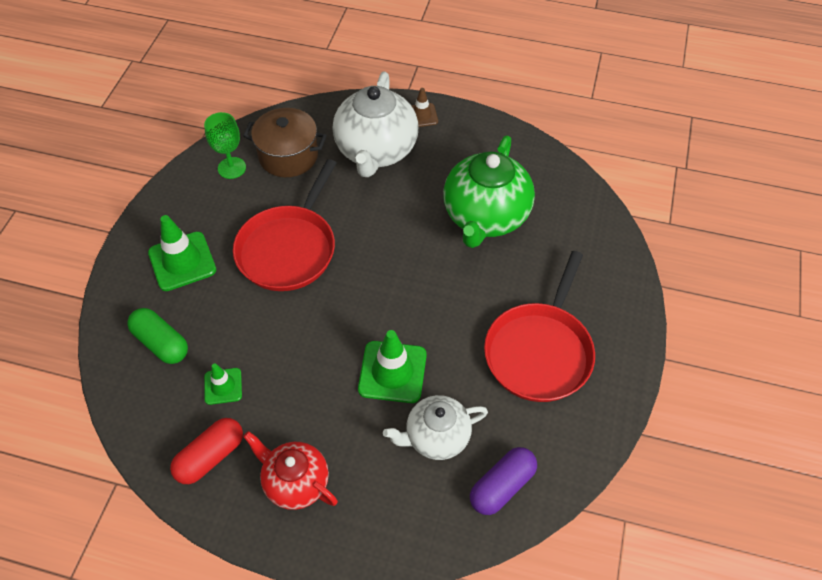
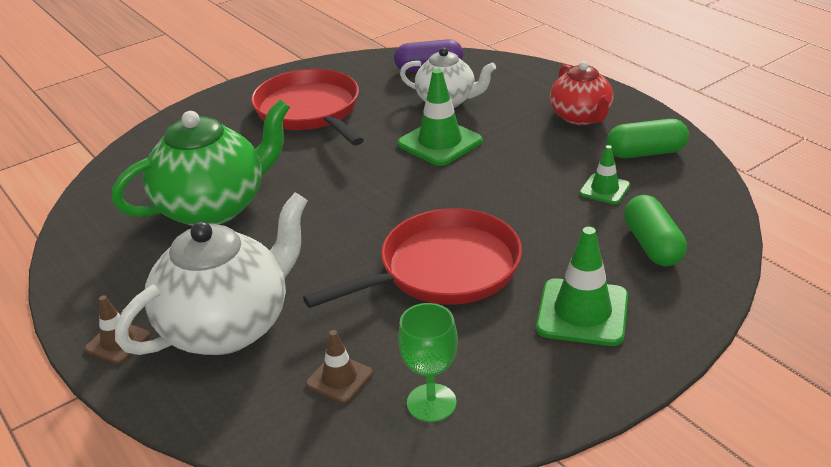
camera: 140 degrees left, 20 degrees down
red capsule [170,418,243,484] -> green capsule [607,119,689,158]
brown pot [243,108,327,177] -> brown traffic cone [306,330,373,404]
red pan [484,251,595,402] -> red pan turned 90 degrees counterclockwise [251,69,364,145]

